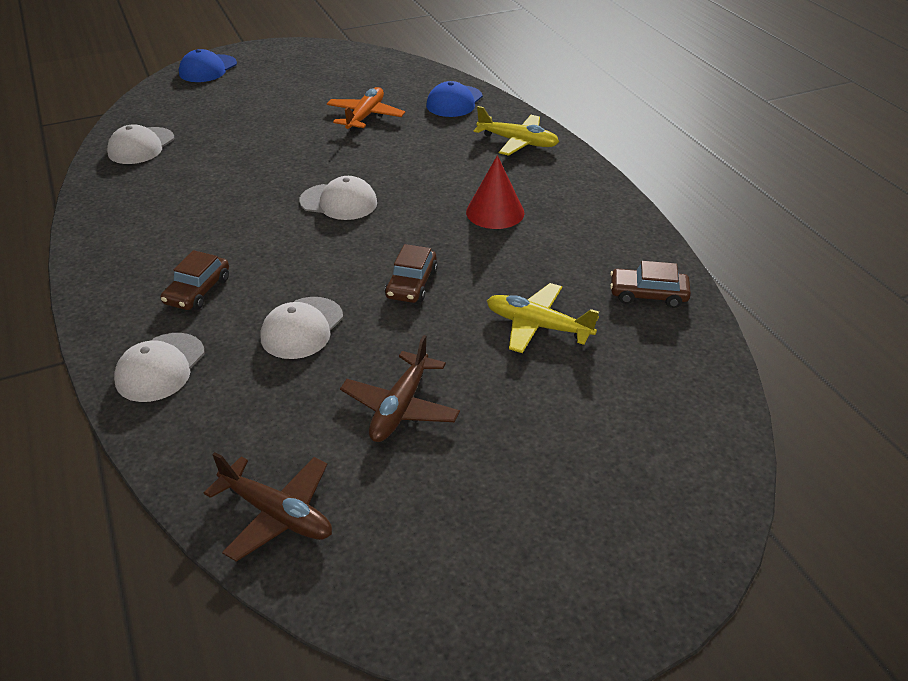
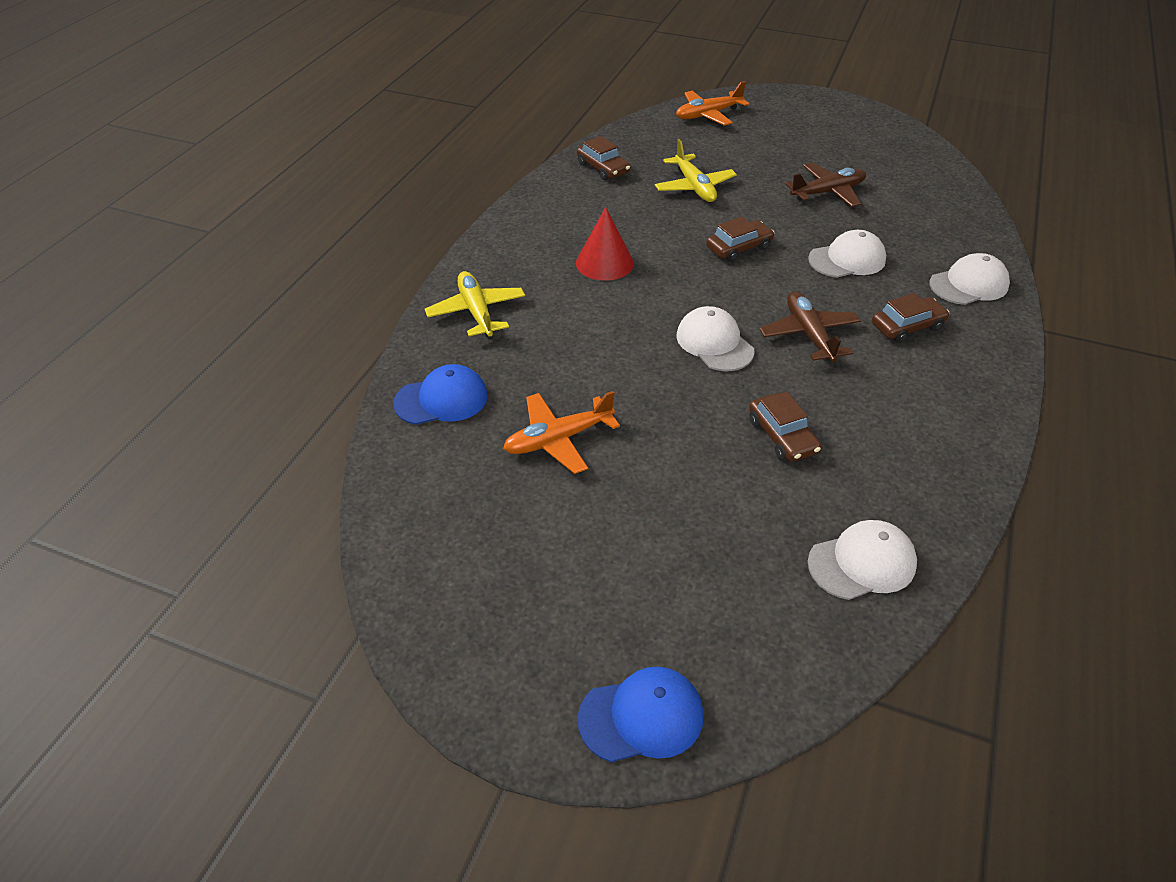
camera: 135 degrees left, 5 degrees up
brown plane [204,452,332,562] -> brown plane moved to [760,292,861,362]
none -> orange plane [676,81,749,126]
none -> brown car [749,392,821,462]

